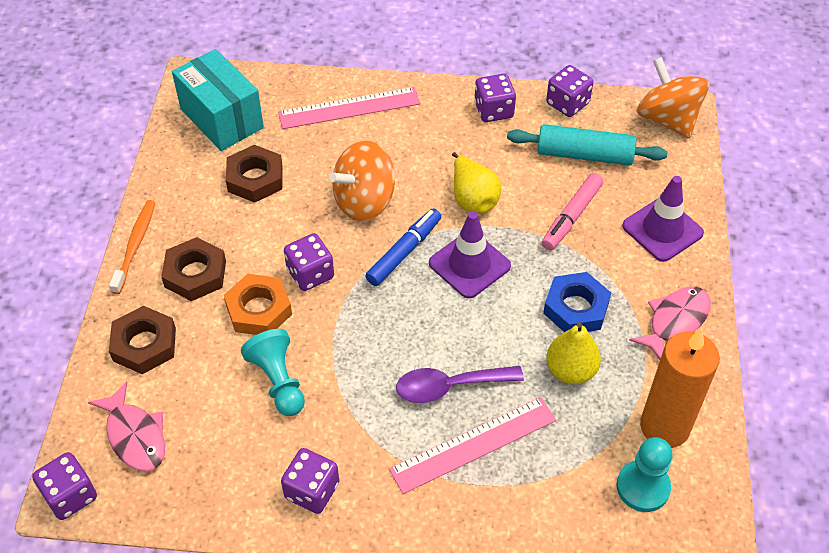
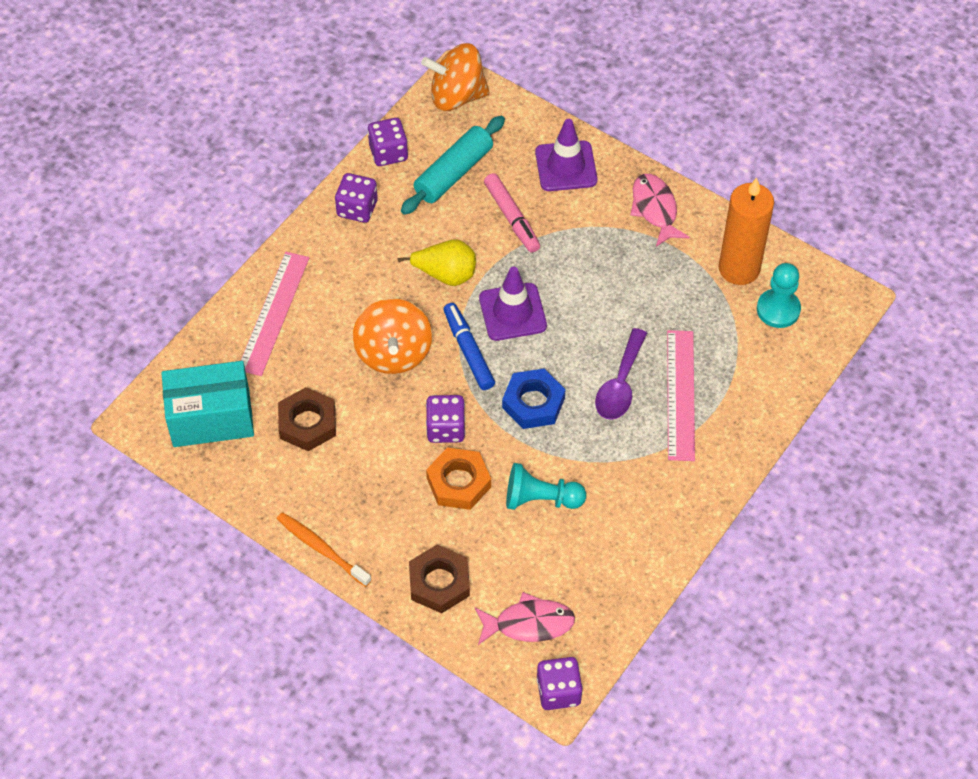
camera: 60 degrees left, 5 degrees up
brown nut [161,237,226,301] -> none
purple dice [281,448,339,514] -> none
blue nut [543,272,611,332] -> blue nut moved to [502,368,566,429]
yellow pear [546,322,601,384] -> none

